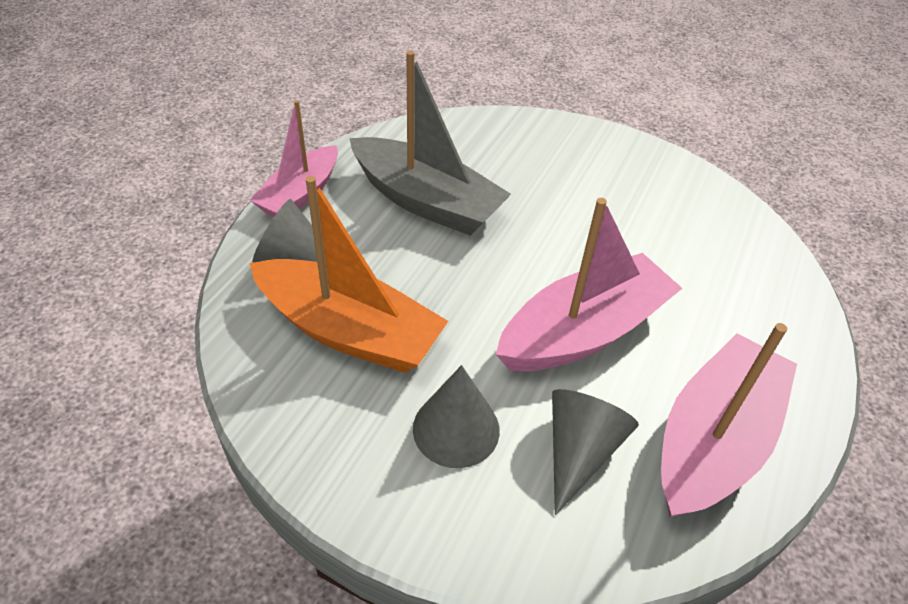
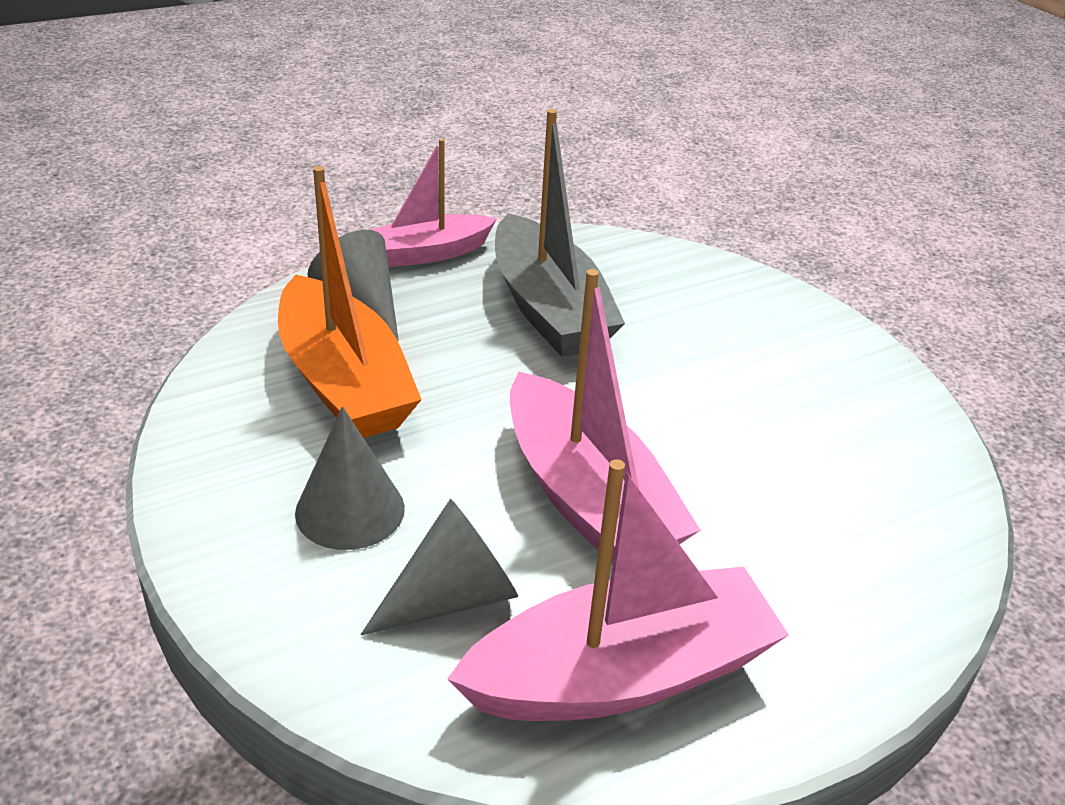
camera: 35 degrees right, 10 degrees down
pink boat [496,198,683,372] -> pink boat turned 60 degrees clockwise [510,269,701,566]

